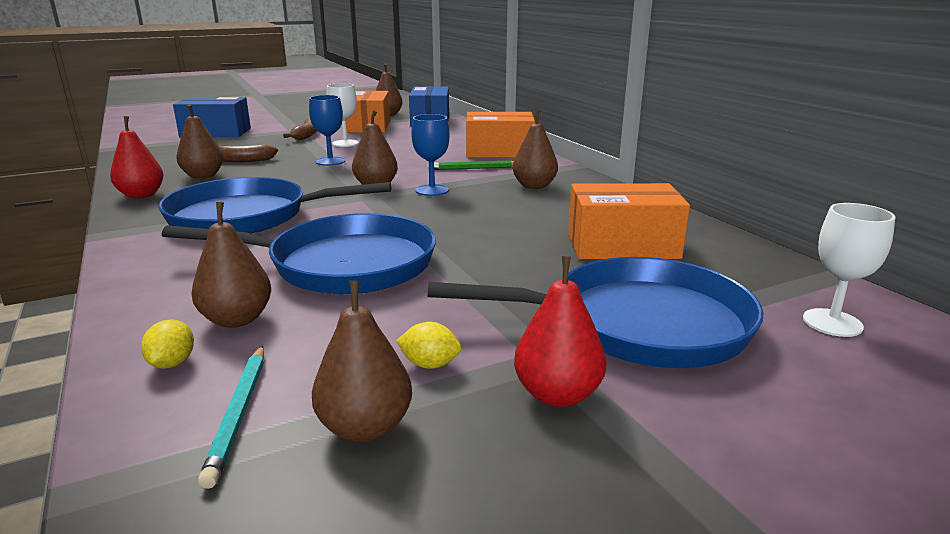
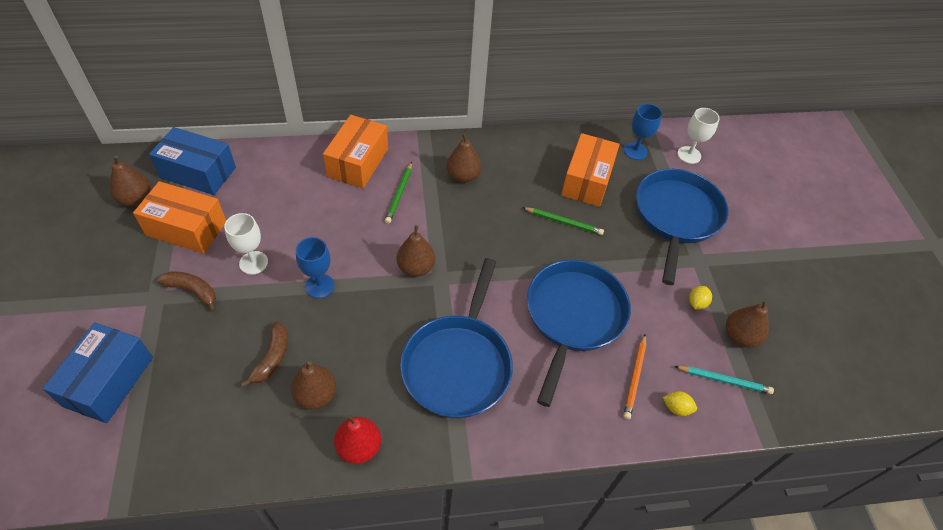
camera: 75 degrees left, 30 degrees up
brown pear [191,202,271,328] -> orange pencil [623,335,646,420]
blue goblet [411,114,449,196] -> blue goblet moved to [624,104,662,160]
red pear [514,256,606,407] -> none
none -> green pencil [522,207,604,235]

